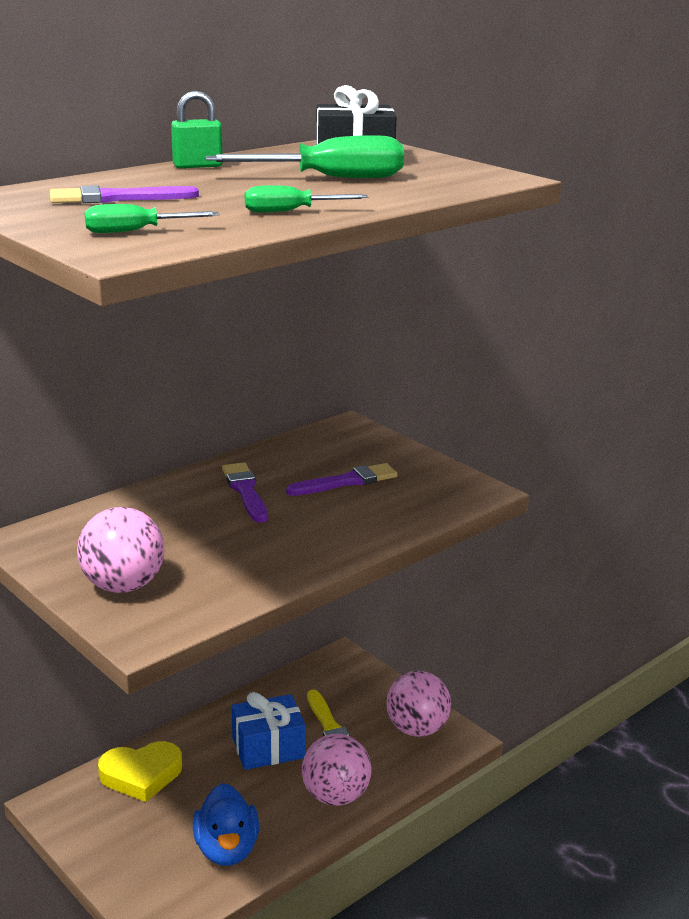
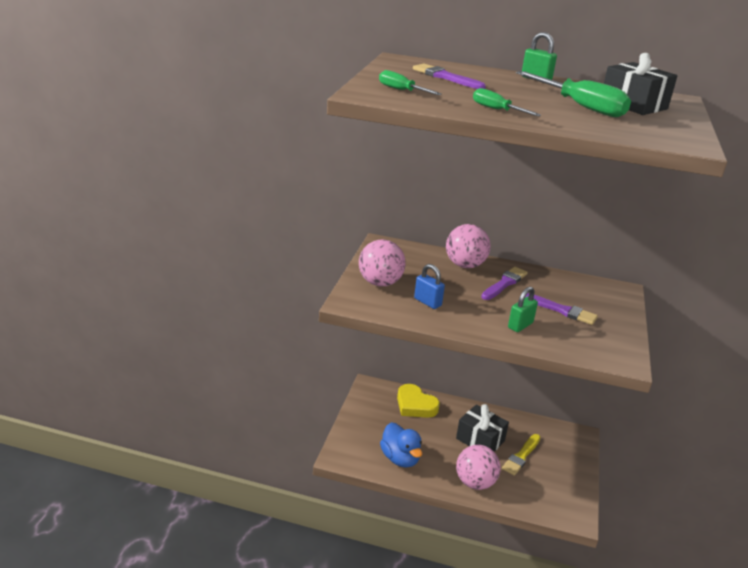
camera: 55 degrees right, 5 degrees up
blue duck [193,783,259,866] -> blue duck turned 75 degrees counterclockwise [380,422,422,468]
blue gift [232,692,306,770] -> black gift [456,404,509,451]
pink ball [386,671,451,737] -> pink ball moved to [446,224,491,268]
none -> blue padlock [414,264,445,309]
none -> green padlock [508,287,538,332]

